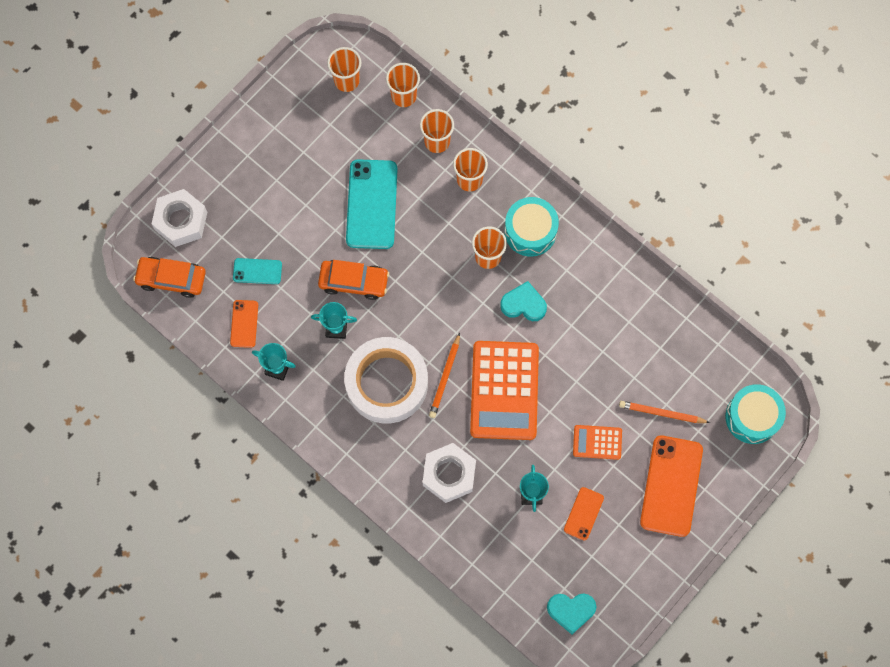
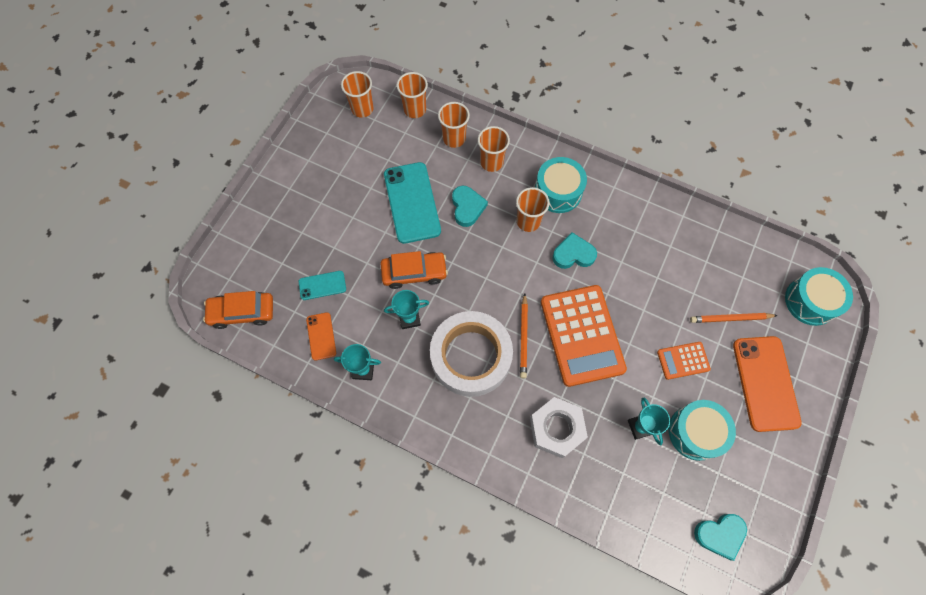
camera: 15 degrees left, 5 degrees down
white nut [151,189,207,247] -> none
orange phone [564,487,604,541] -> turquoise drum [669,400,736,461]
none -> turquoise heart [452,186,488,227]

